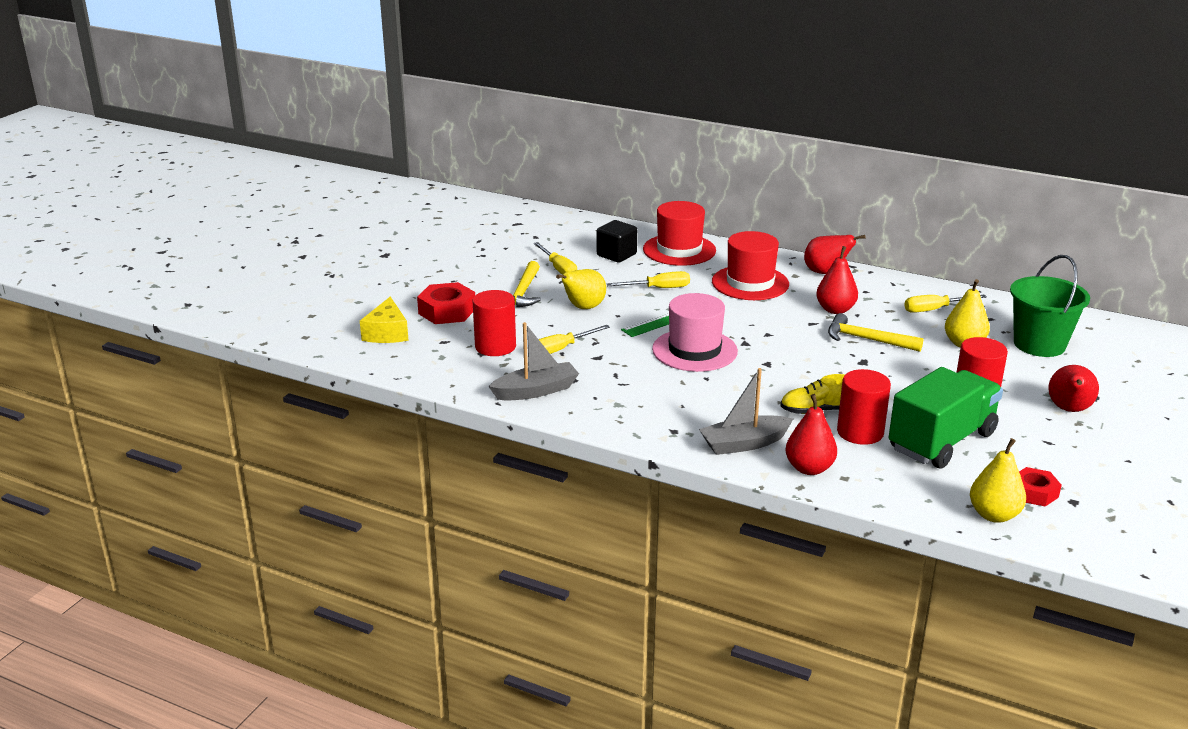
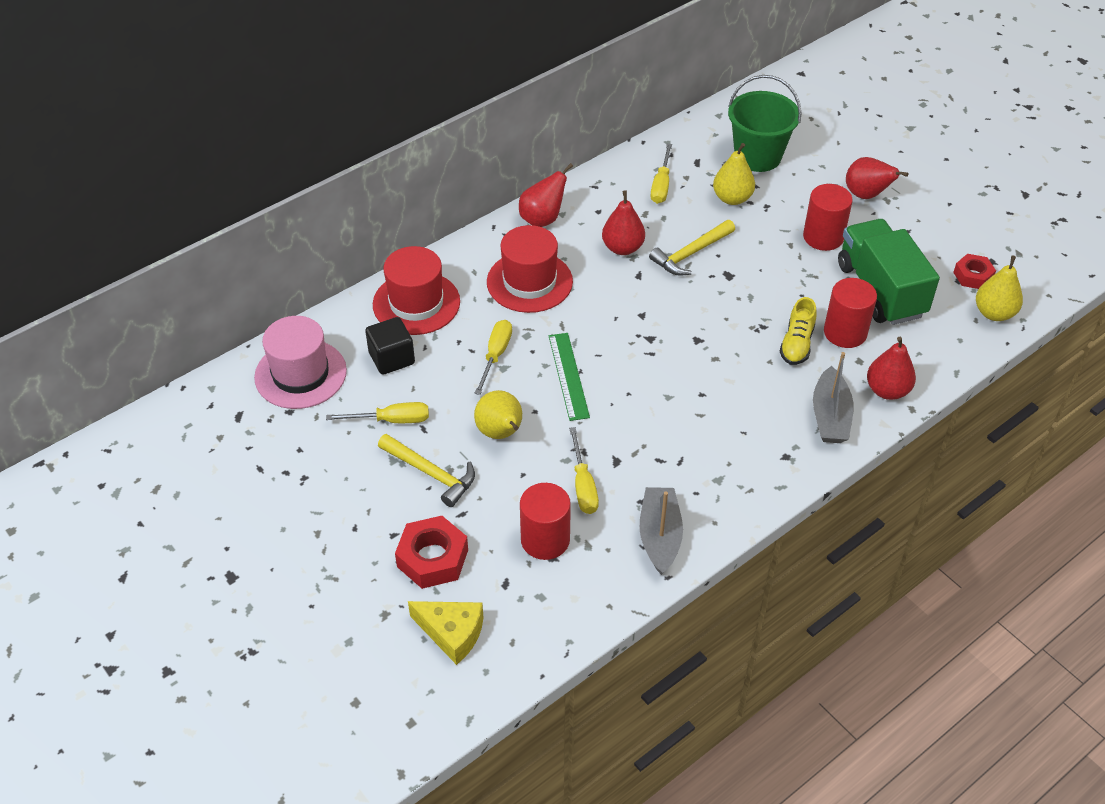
camera: 65 degrees left, 20 degrees up
pink hat [652,293,738,372] -> pink hat moved to [254,316,347,409]

